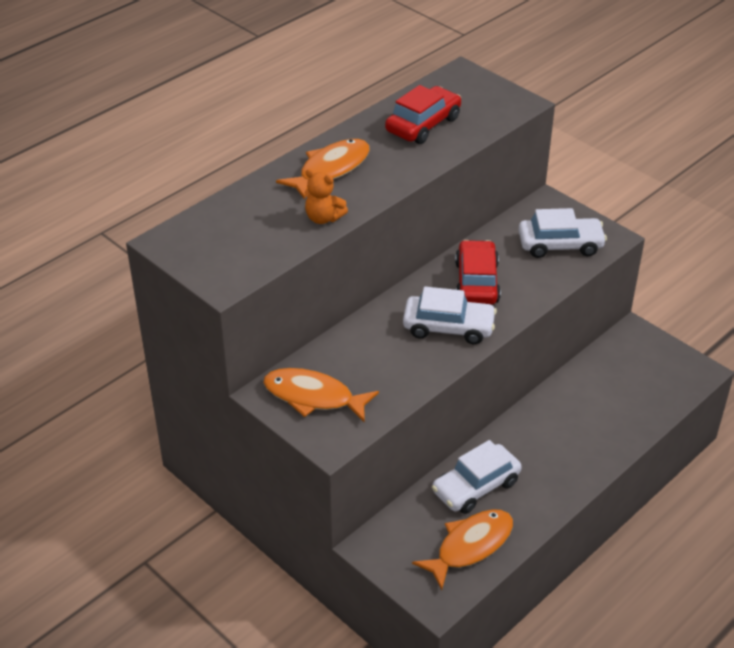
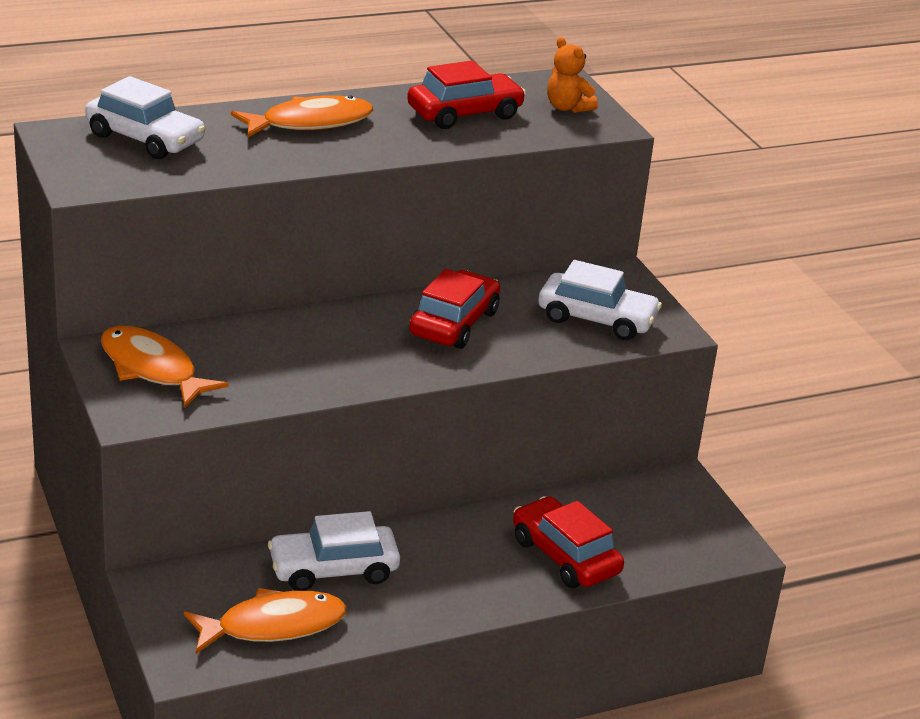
camera: 20 degrees right, 10 degrees down
orange teddy bear [305,169,348,224] -> orange teddy bear moved to [547,37,598,113]
white car [403,287,497,344] -> white car moved to [85,76,206,159]
none -> red car [513,496,624,588]

